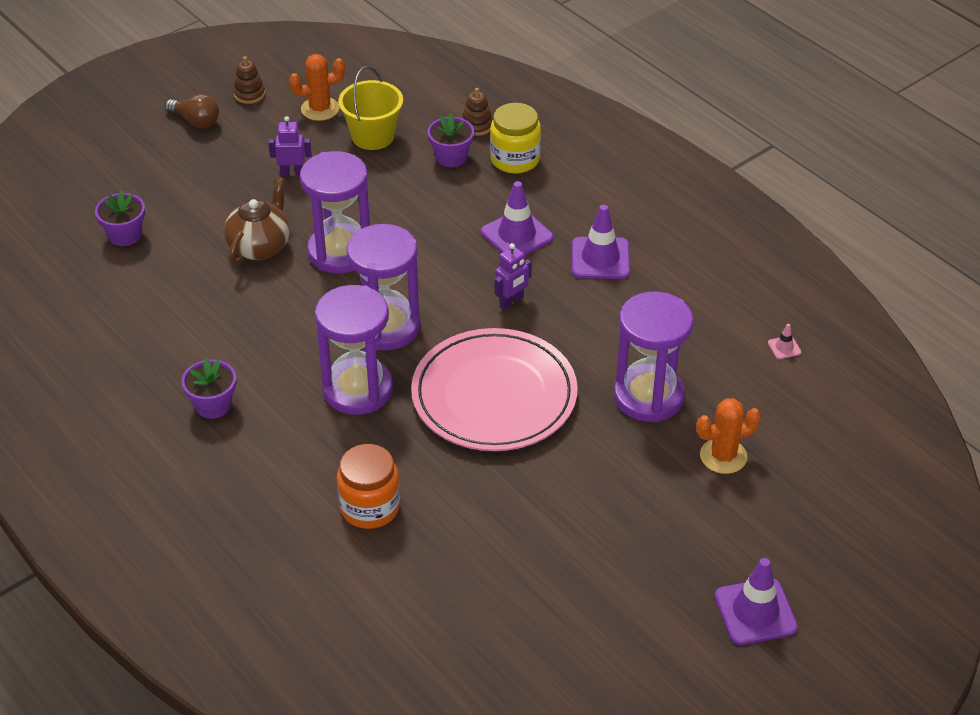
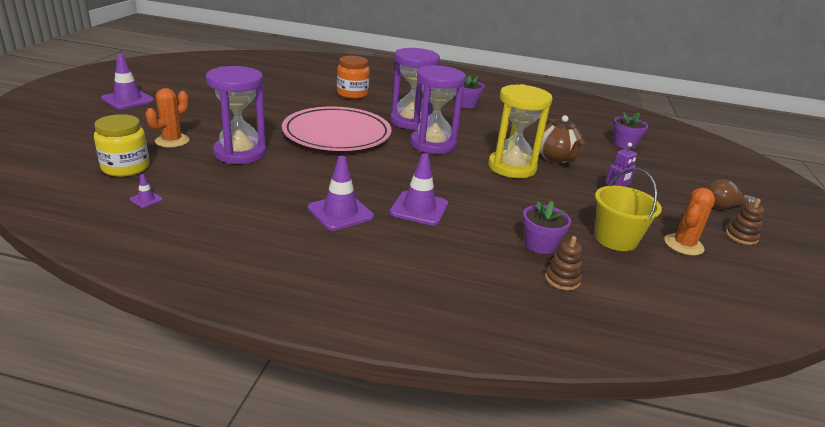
camera: 140 degrees right, 15 degrees down
purple hourglass [300,151,370,273] -> yellow hourglass [488,84,553,178]
yellow jar [490,103,541,173] -> yellow jar moved to [94,114,149,177]
purple robot [495,243,532,309] -> none
pink traffic cone [768,324,801,359] -> purple traffic cone [130,174,163,208]

